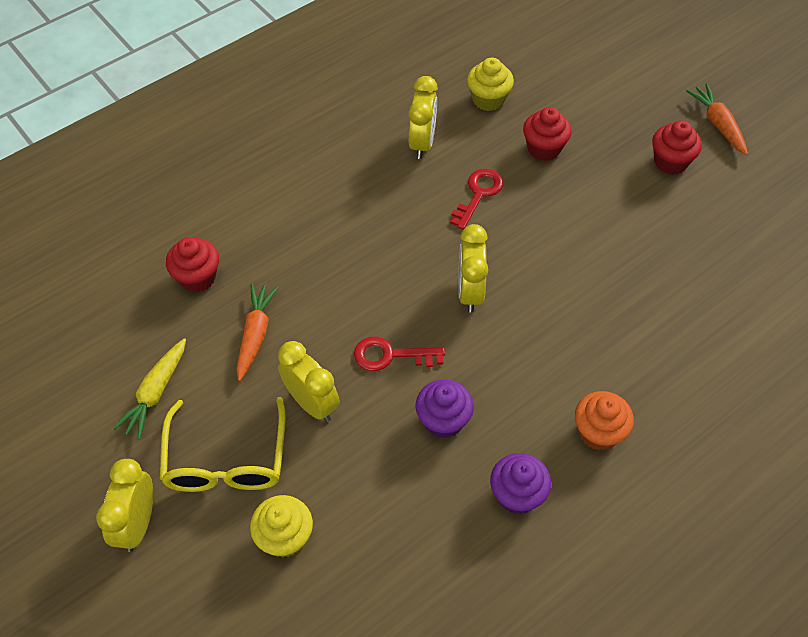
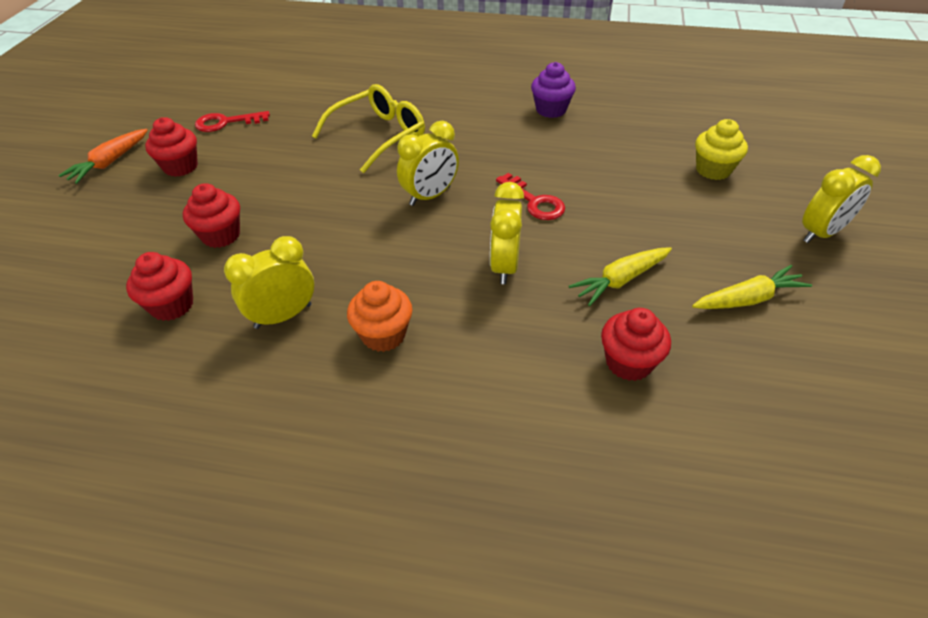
camera: 130 degrees left, 10 degrees down
yellow glasses [160,397,286,492] -> yellow glasses moved to [312,84,425,173]
orange carrot [236,283,279,381] -> yellow carrot [569,247,672,306]
yellow clock [278,341,340,422] -> yellow clock moved to [490,182,524,284]
purple cupcake [416,379,474,438] -> none
red key [450,168,503,230] -> red key moved to [195,111,270,132]
yellow cupcake [467,58,514,111] -> red cupcake [126,252,193,321]
orange cupcake [575,391,634,451] -> orange cupcake moved to [347,281,412,352]

